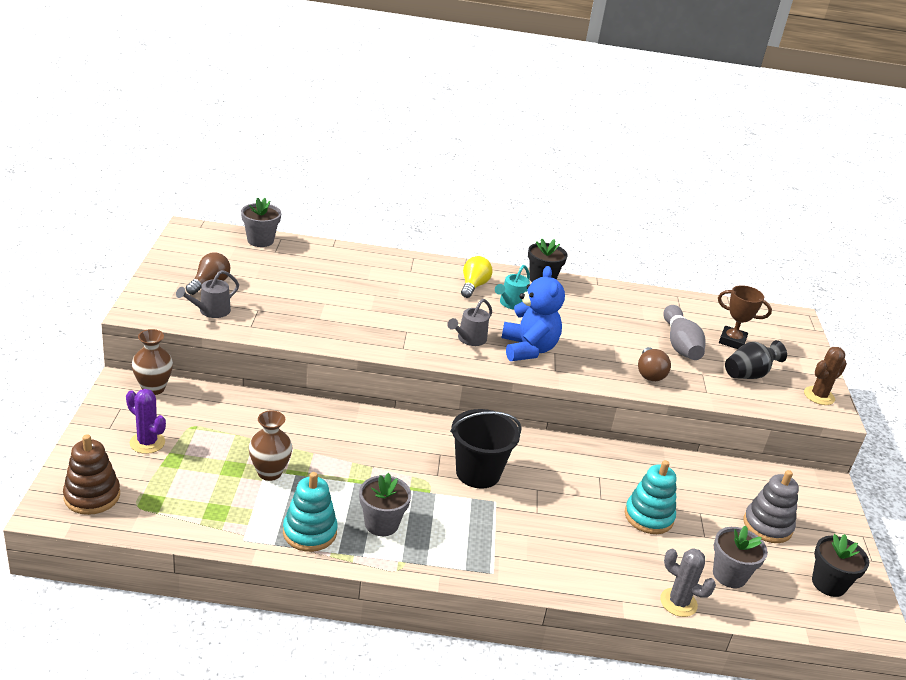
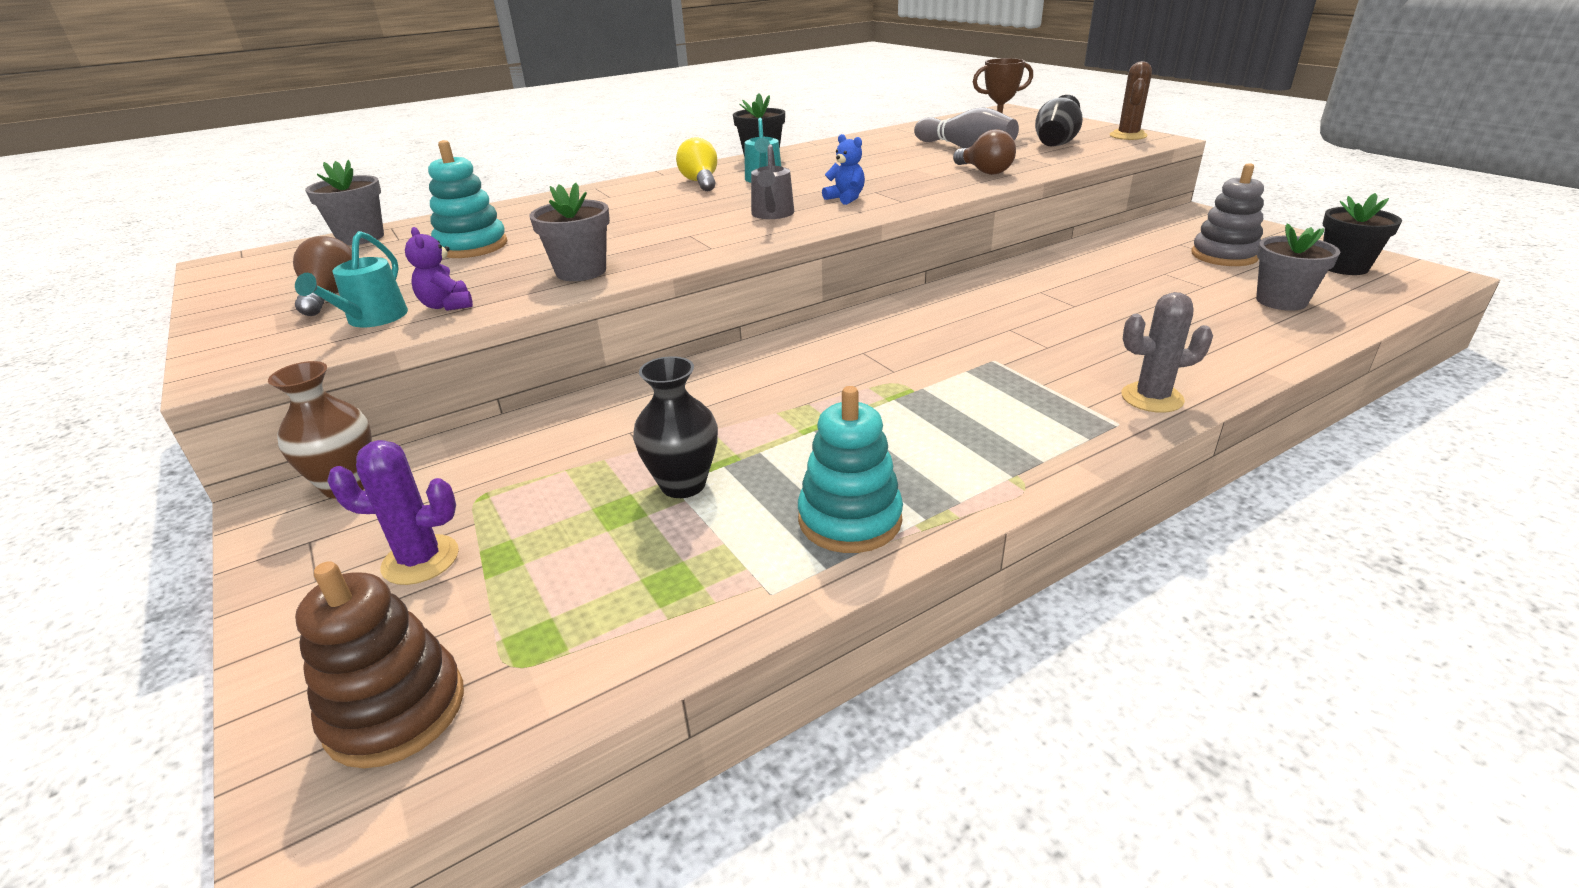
camera: 30 degrees left, 0 degrees up
grey watering can [176,270,239,318] -> turquoise watering can [295,231,408,327]
brown vase [249,411,293,481] -> black vase [633,356,718,498]
grey flower pot [359,473,412,536] -> grey flower pot moved to [529,182,610,281]
black bucket [450,409,522,489] -> none
blue teddy bear [501,266,565,361] -> blue teddy bear [822,134,865,205], size x0.48
turquoise stacking toy [625,460,677,534] -> turquoise stacking toy moved to [428,140,507,258]
grey cactus [660,548,716,617] -> grey cactus moved to [1121,292,1213,413]
none -> purple teddy bear [405,227,473,311]

